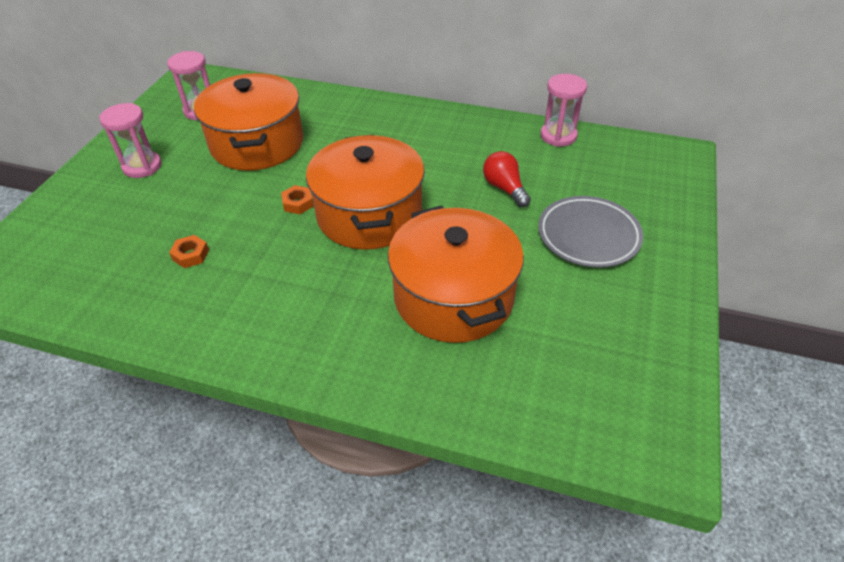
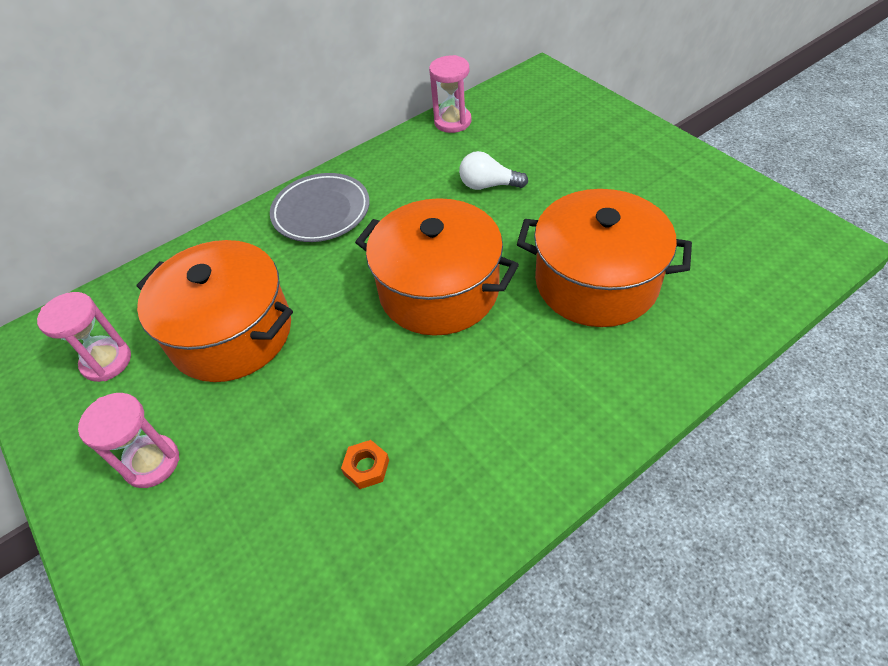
camera: 50 degrees left, 5 degrees up
orange nut [281,185,314,214] -> none
red light bulb [483,151,531,207] -> white light bulb [459,151,528,190]
grey plate [538,196,644,268] -> grey plate moved to [270,173,370,242]

